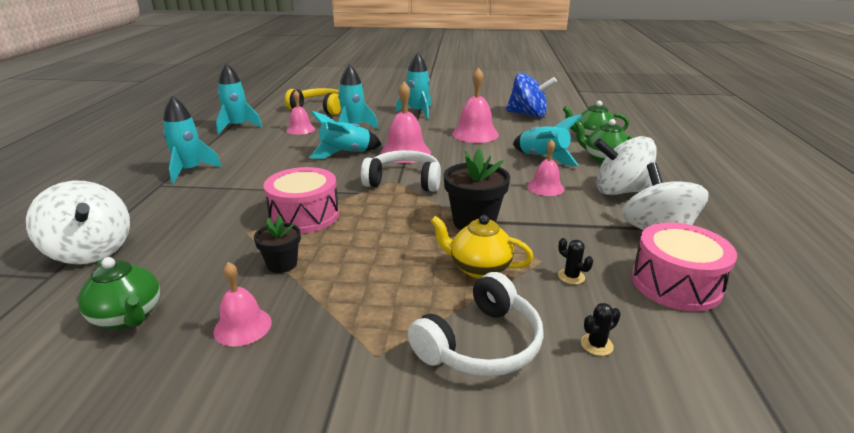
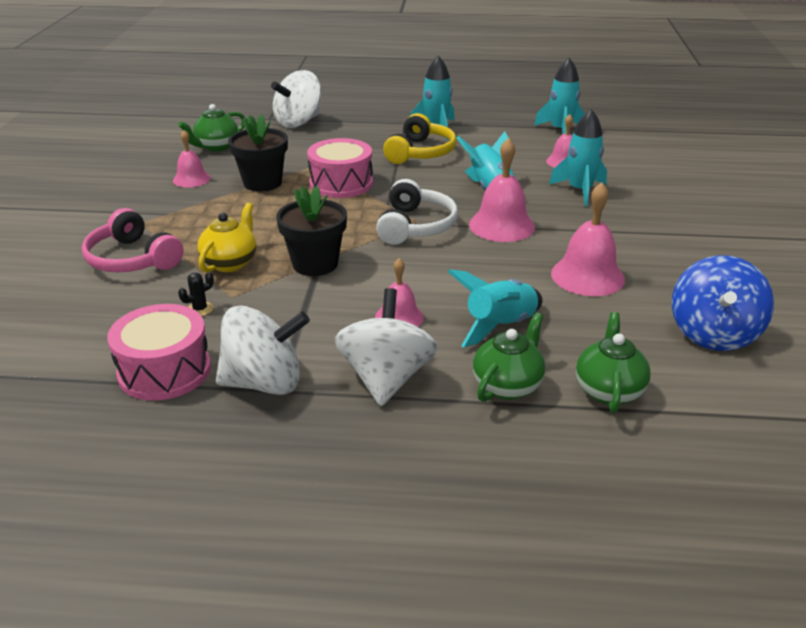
camera: 90 degrees right, 5 degrees up
black flower pot [254,215,301,273] -> black flower pot [228,114,288,191], size x1.65
yellow headphones [285,88,341,115] -> yellow headphones moved to [383,113,457,164]
turquoise rocket [396,52,431,119] -> none
white headphones [408,272,544,376] -> pink headphones [82,208,184,272]
black cactus [581,303,621,356] -> none

